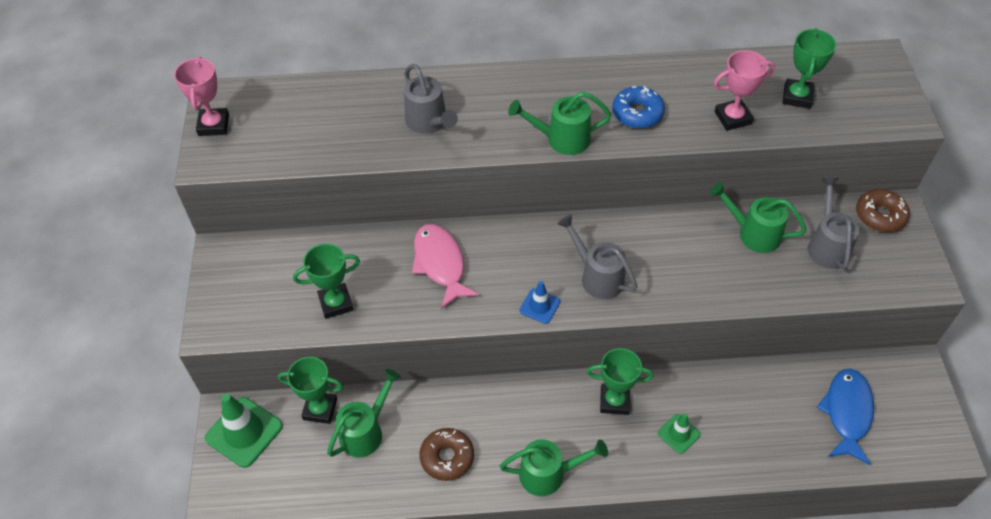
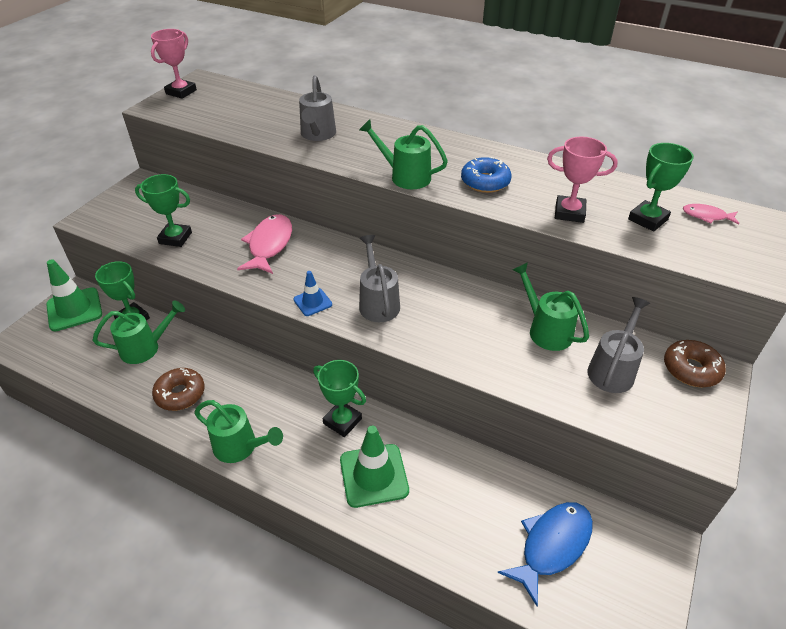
camera: 30 degrees right, 10 degrees down
green traffic cone [658,413,701,454] -> green traffic cone [340,426,409,508], size x1.82
none -> pink fish [683,204,739,225]

